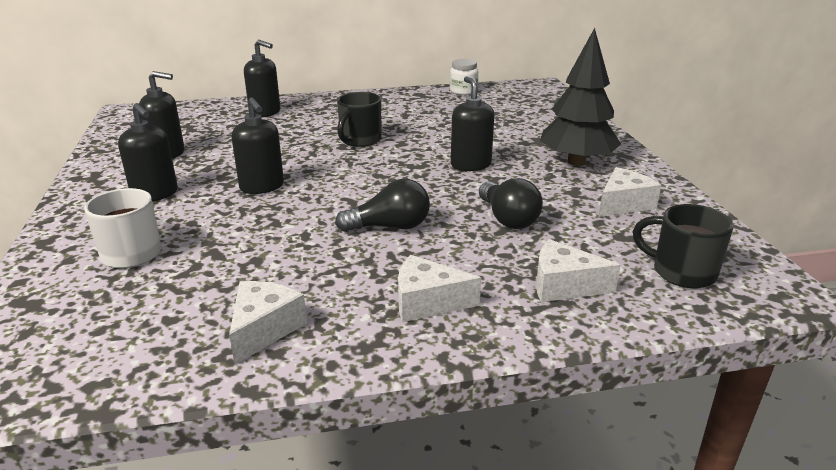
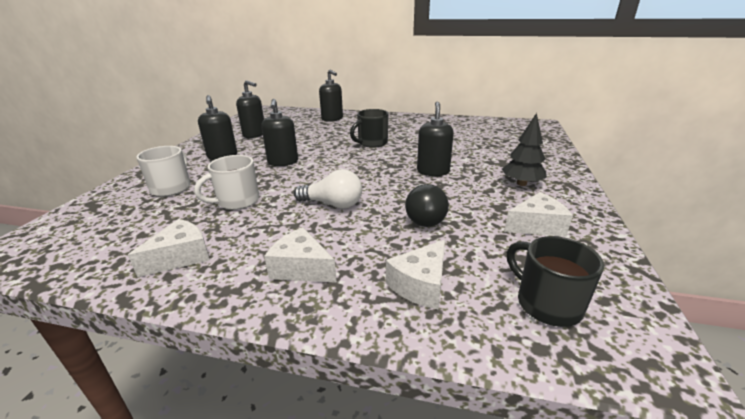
camera: 25 degrees right, 0 degrees up
black light bulb [335,179,430,232] -> white light bulb [294,169,362,209]
white jar [450,59,478,95] -> none
white cheese [536,239,621,302] -> white cheese turned 90 degrees counterclockwise [386,240,445,310]
black tree [540,28,621,166] -> black tree [502,113,547,186], size x0.64
none -> white mug [194,155,259,210]

